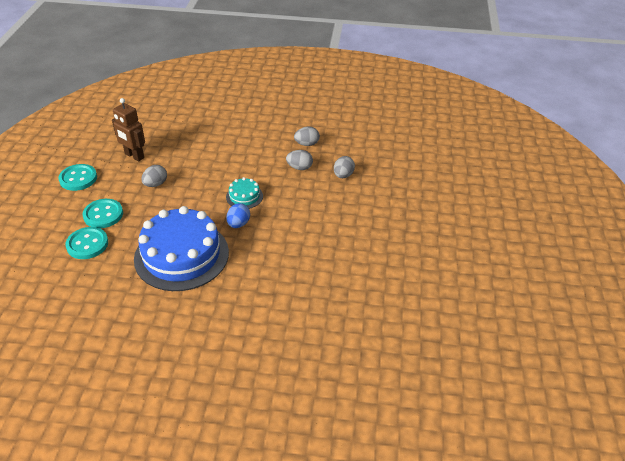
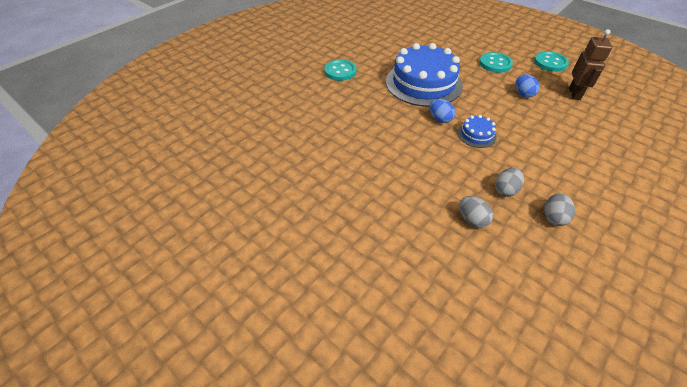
camera: 125 degrees right, 5 degrees up
turquoise button [65,227,108,259] -> turquoise button moved to [324,59,357,81]
brown robot [112,98,145,161] -> brown robot turned 120 degrees clockwise [569,29,613,100]
grey egg [141,165,167,187] -> blue egg [515,74,540,98]
turquoise cake [226,177,263,209] -> blue cake [457,115,497,148]

